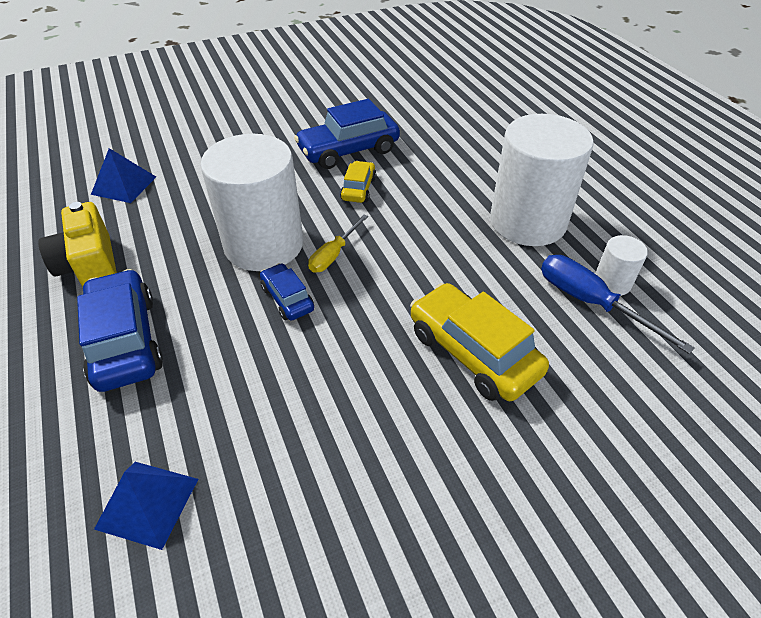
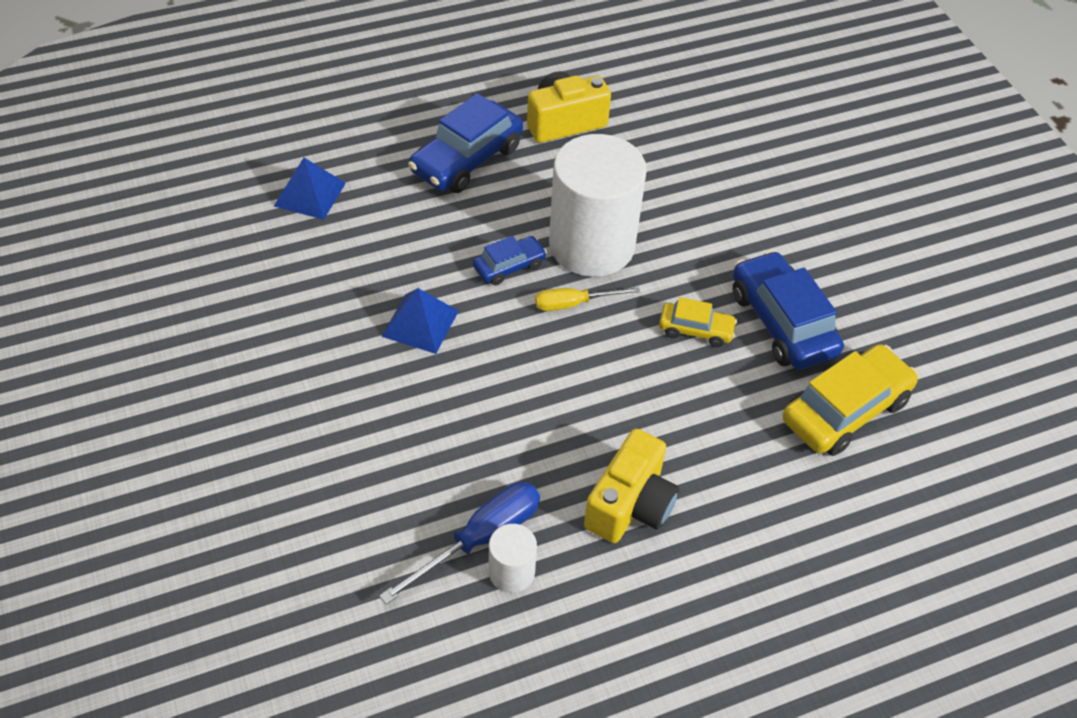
camera: 90 degrees right, 5 degrees up
blue car [77,269,163,392] -> blue car turned 150 degrees clockwise [408,93,523,193]
blue pyramid [91,148,156,203] -> blue pyramid moved to [381,288,459,354]
yellow screwdriver [308,214,368,273] -> yellow screwdriver turned 45 degrees counterclockwise [535,287,640,311]
yellow car [410,283,549,401] -> yellow car moved to [783,344,919,456]
white cylinder [490,114,594,246] -> yellow camera [584,429,679,543]

